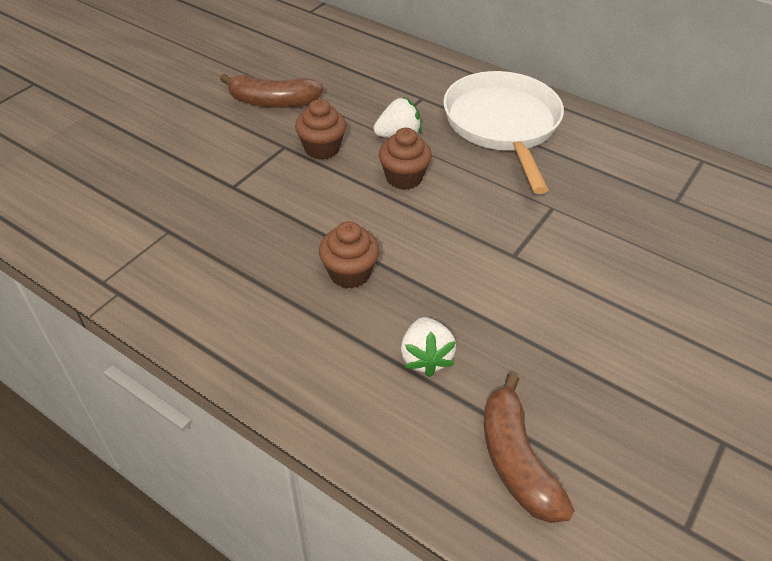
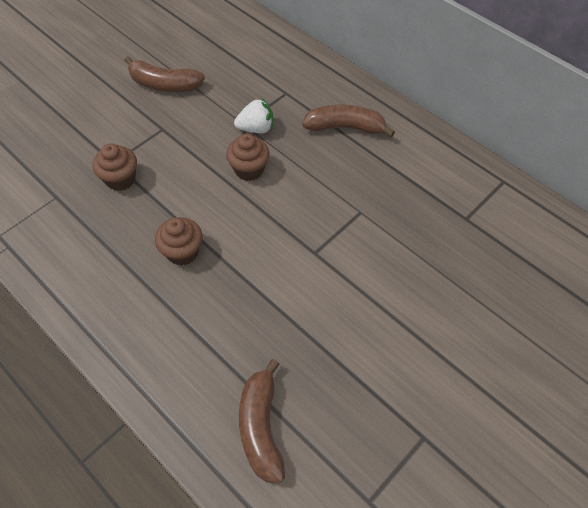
camera: 10 degrees right, 10 degrees up
brown cupcake [295,99,346,160] -> brown cupcake moved to [93,143,137,191]
white strawberry [401,317,456,377] -> none
white pan [443,71,564,194] -> brown banana [302,105,395,137]

